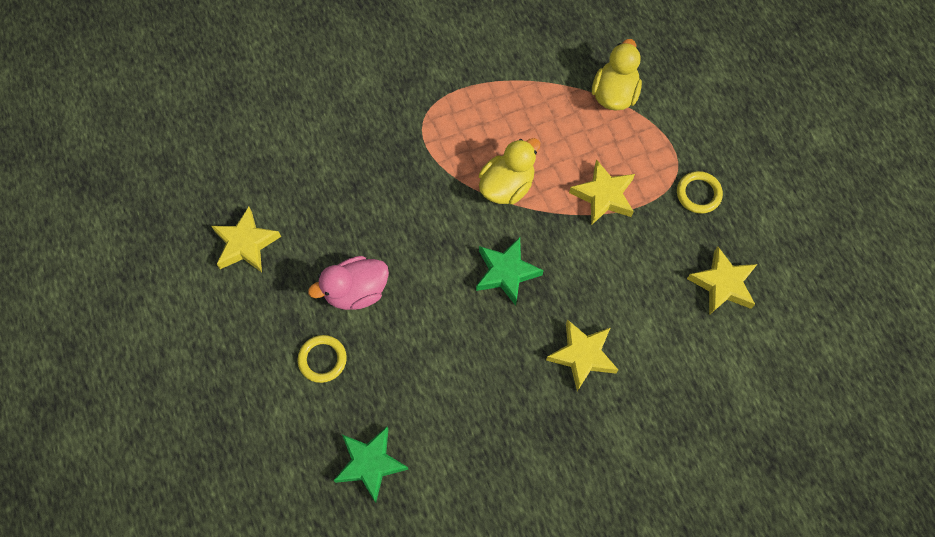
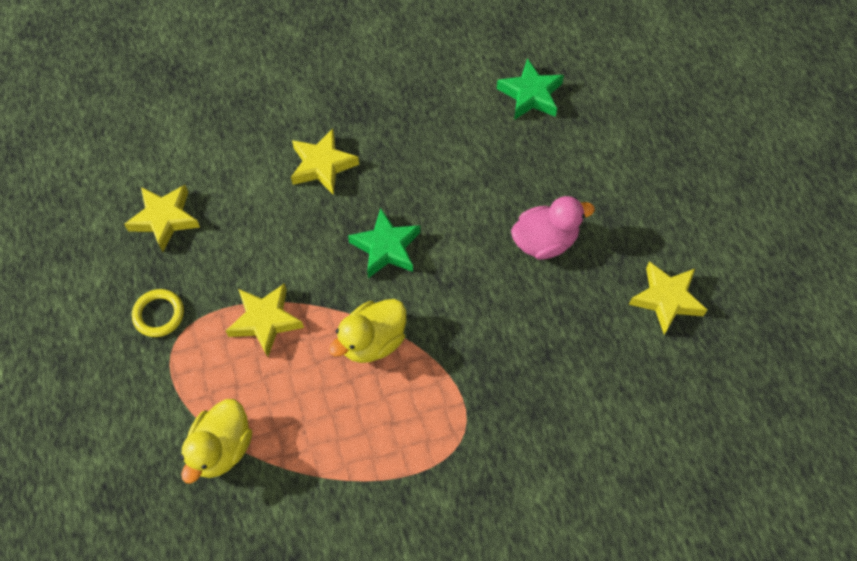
camera: 175 degrees left, 5 degrees down
yellow ring [297,335,347,383] -> none

